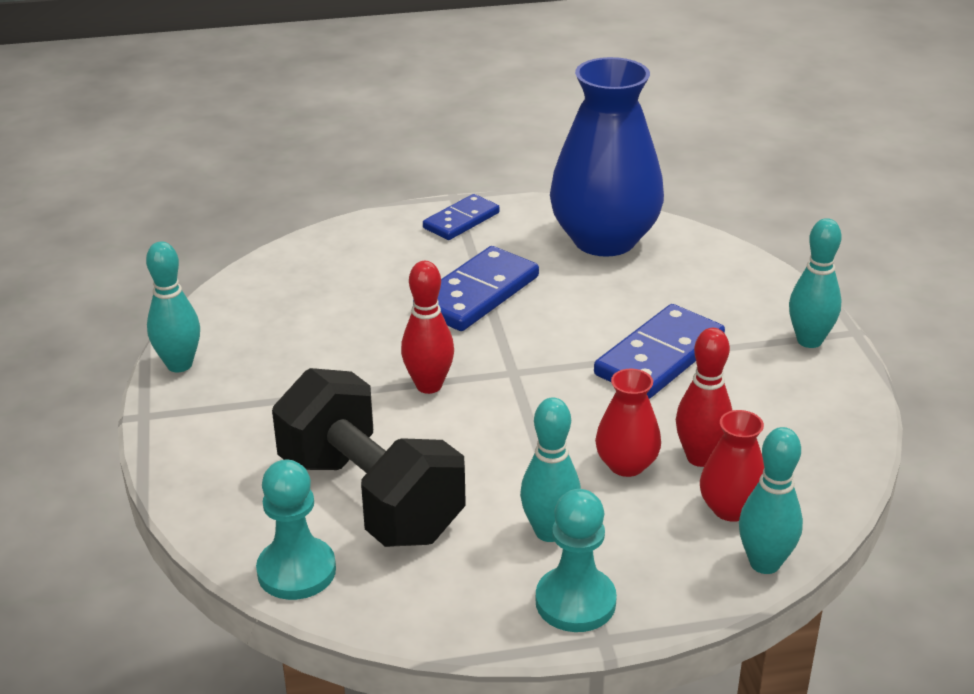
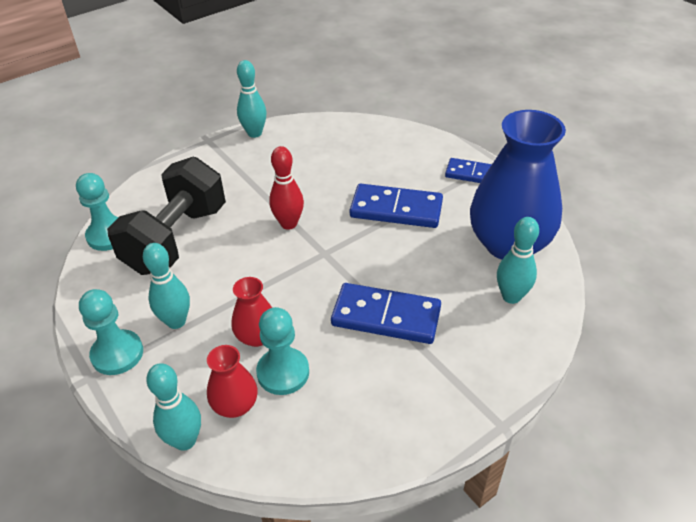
camera: 65 degrees right, 10 degrees up
red bowling pin [676,328,733,467] -> turquoise pawn [256,307,309,395]
turquoise bowling pin [789,218,841,348] -> turquoise bowling pin moved to [497,217,539,304]

